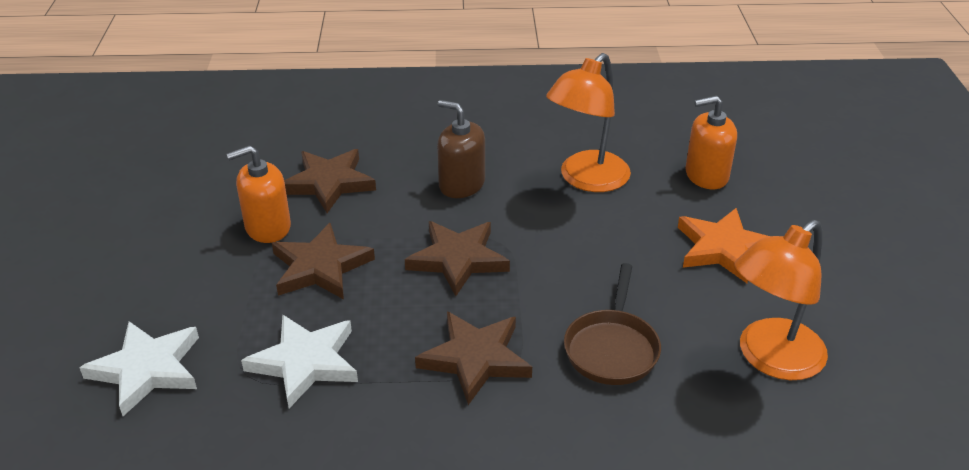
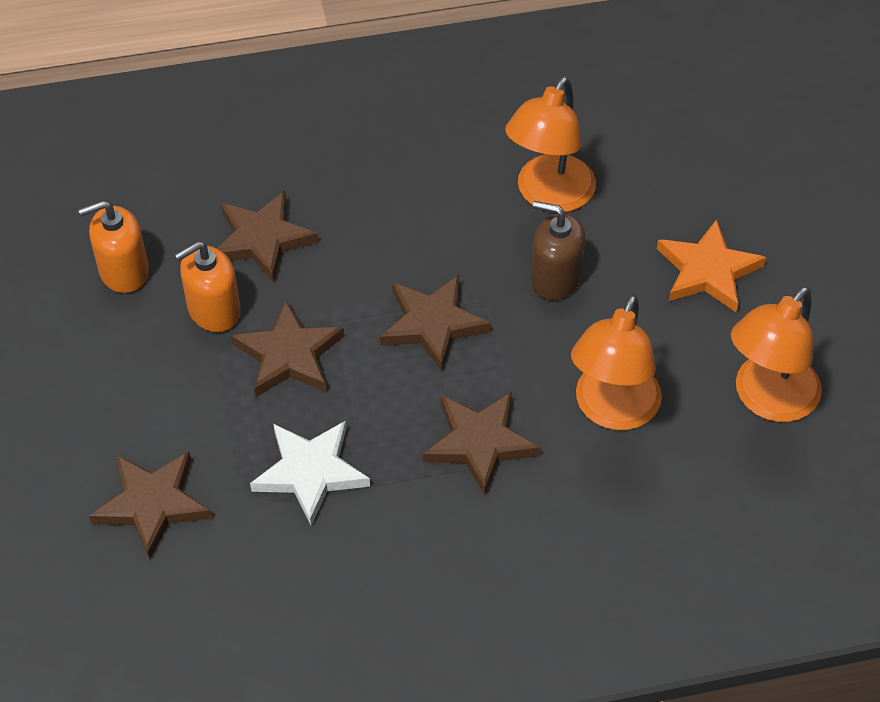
camera: 10 degrees left, 15 degrees up
white star [79,321,199,416] -> brown star [89,452,212,559]
brown soap dispenser [437,100,485,198] -> brown soap dispenser moved to [531,201,586,300]
brown pan [564,263,661,385] -> orange lamp [571,294,662,430]
orange soap dispenser [685,96,737,189] -> orange soap dispenser moved to [78,200,149,293]

